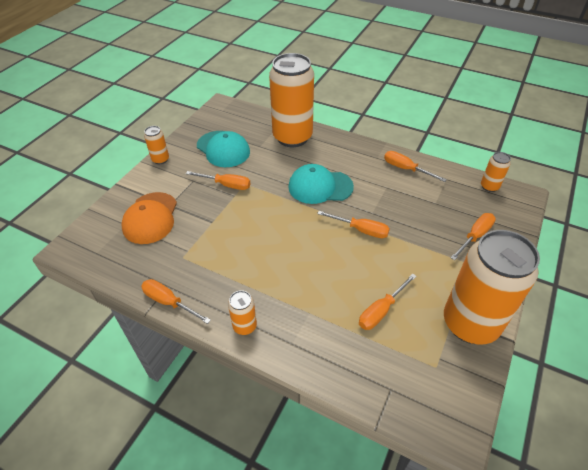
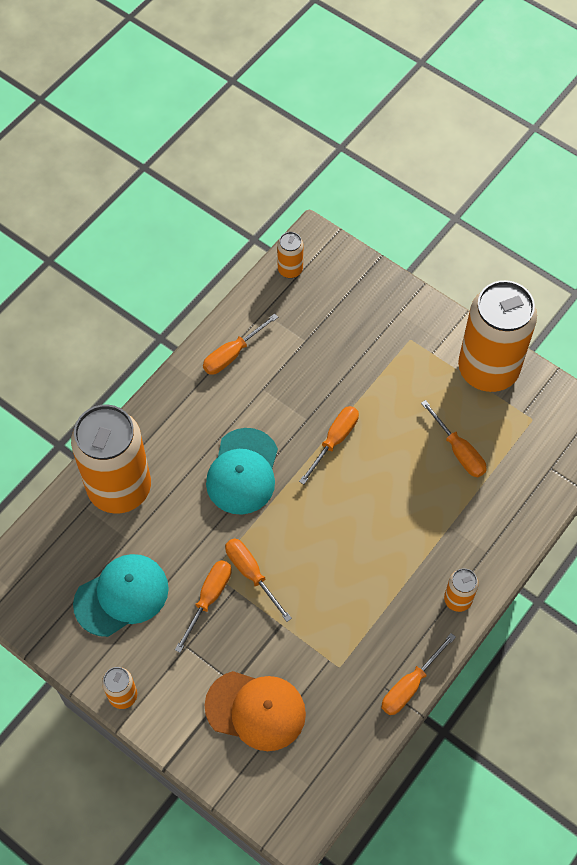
camera: 80 degrees left, 15 degrees up
orange screwdriver [450,213,496,260] -> orange screwdriver moved to [225,538,292,622]

